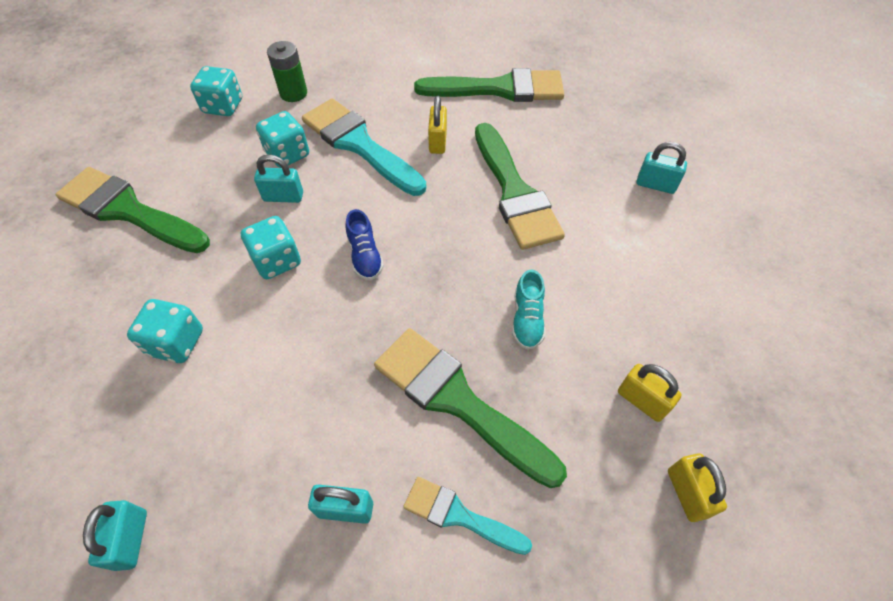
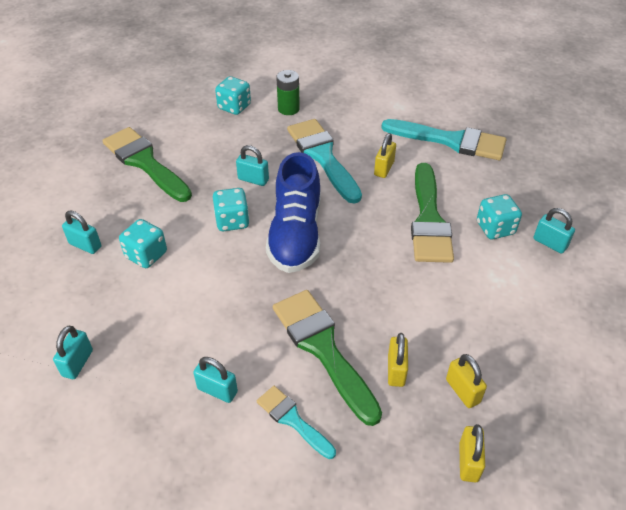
camera: 20 degrees right, 10 degrees down
turquoise dice [256,111,309,168] -> turquoise dice moved to [477,194,522,239]
blue shoe [345,209,384,281] -> blue shoe [266,152,321,273], size x2.23
green brush [414,68,564,102] -> turquoise brush [381,119,506,160]
turquoise shoe [512,269,546,350] -> none
none -> turquoise padlock [62,210,101,254]
none -> yellow padlock [388,333,408,387]

